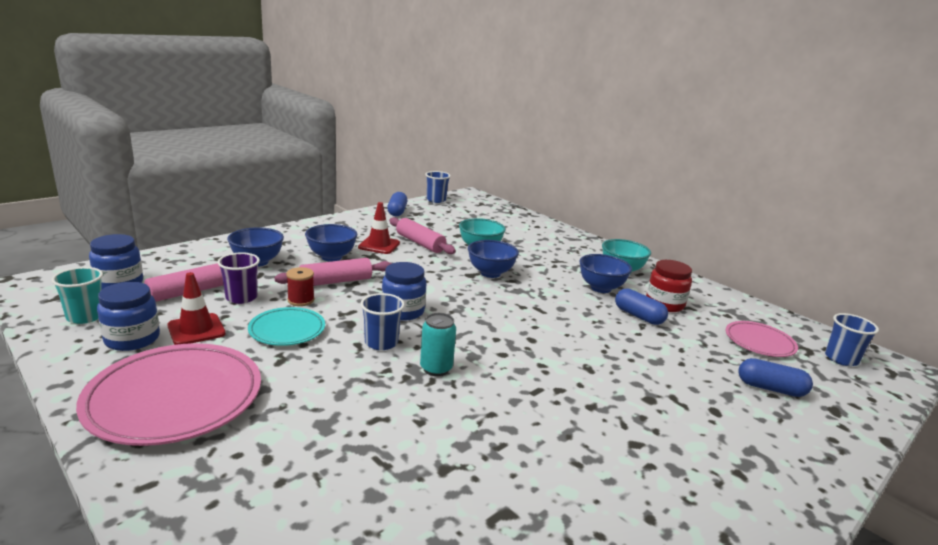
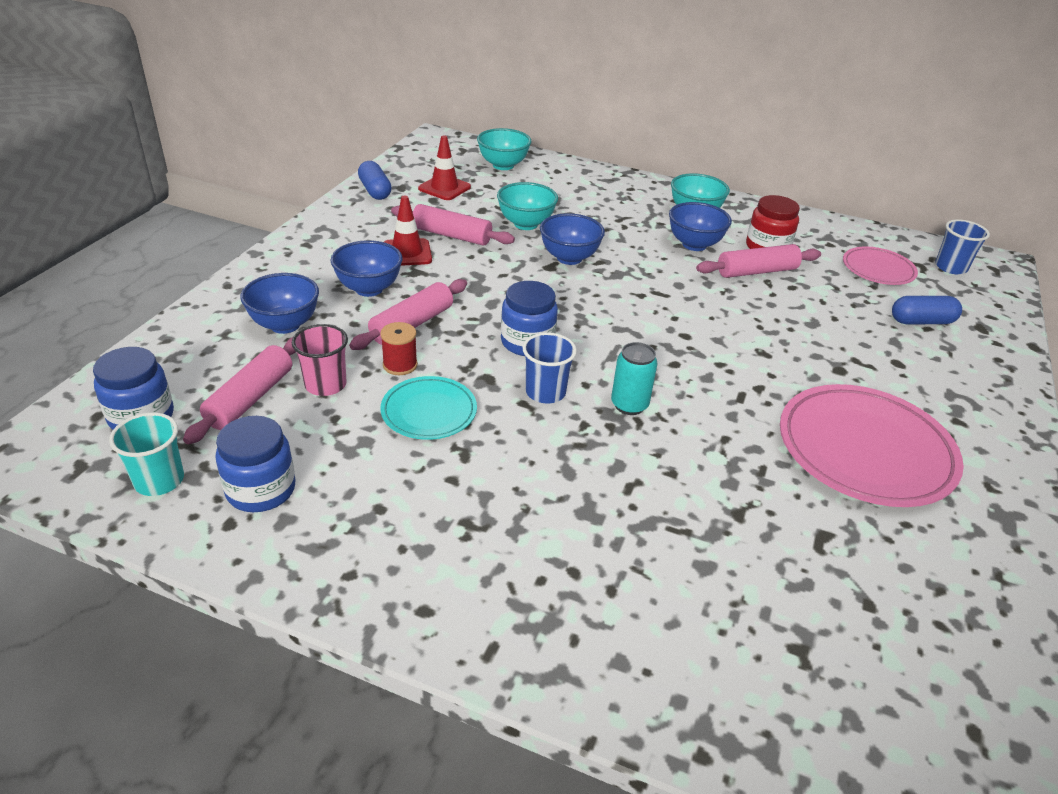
camera: 25 degrees left, 15 degrees up
pink plate [76,343,261,446] -> pink plate moved to [780,384,964,507]
red traffic cone [167,272,225,345] -> red traffic cone moved to [418,135,471,200]
purple cup [217,252,260,304] -> pink cup [292,324,348,396]
blue cup [425,171,451,203] -> none
blue capsule [615,288,668,325] -> pink rolling pin [696,244,821,278]
none -> turquoise bowl [477,128,531,170]

